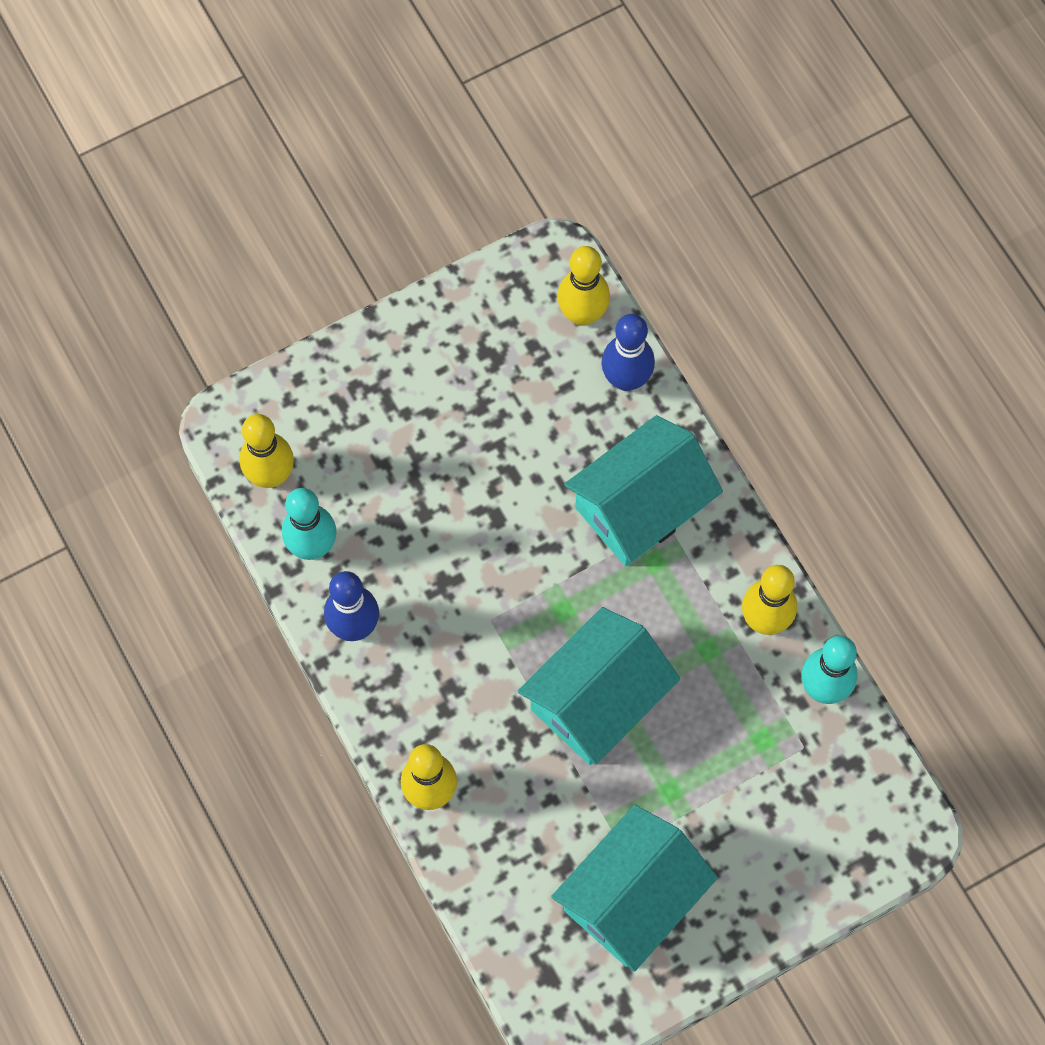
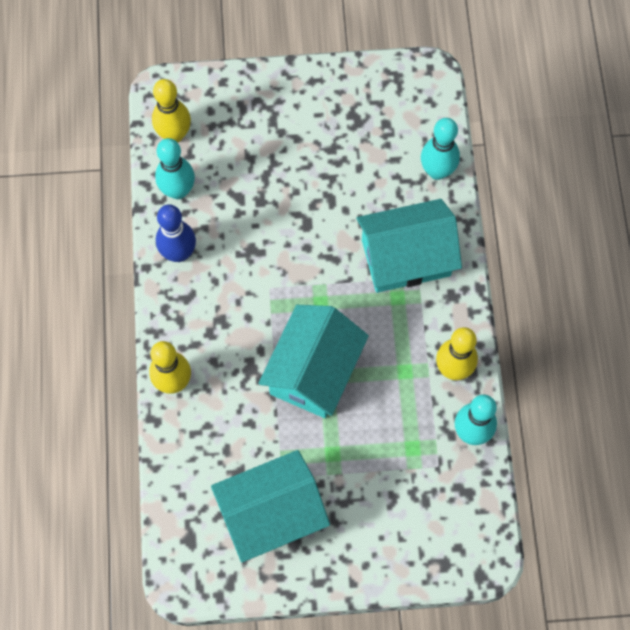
camera: 25 degrees right, 0 degrees up
turquoise house [518,607,680,765] -> turquoise house turned 45 degrees counterclockwise [258,305,369,418]
yellow bowling pin [557,246,610,326] -> none
blue bowling pin [602,314,655,391] -> turquoise bowling pin [421,118,460,180]

